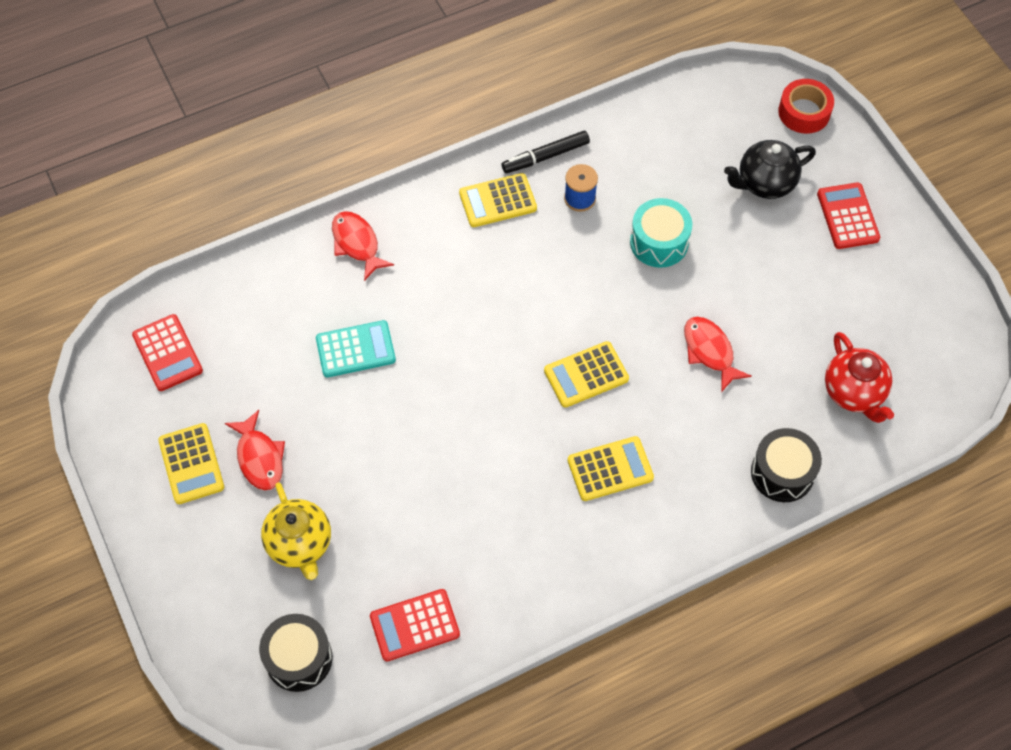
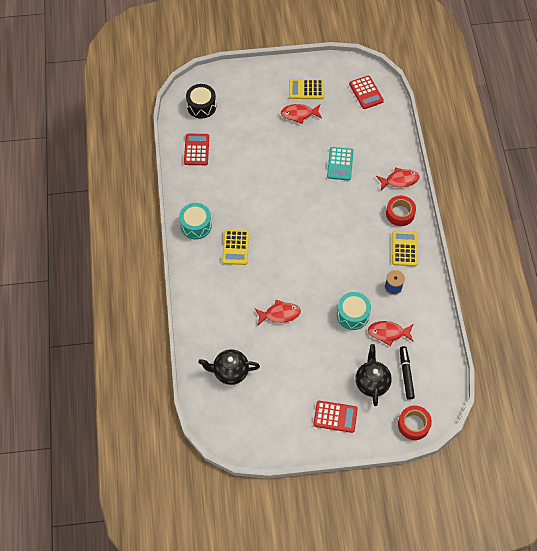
camera: 110 degrees right, 0 degrees up
red calculator [132,314,203,391] -> red calculator turned 105 degrees counterclockwise [349,76,384,109]
yellow teapot [261,482,331,580] -> none
black marker [501,131,590,173] -> black marker moved to [400,346,415,400]
yellow calculator [544,341,629,408] -> none
black drum [751,428,822,502] -> none
red teapot [825,332,894,423] -> black teapot [198,349,260,385]
none -> turquoise drum [179,203,212,239]
none -> red fish [368,321,414,346]
none -> red tape [386,196,416,226]

